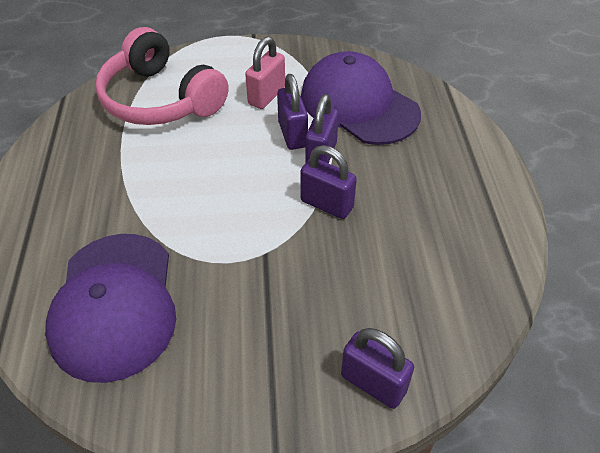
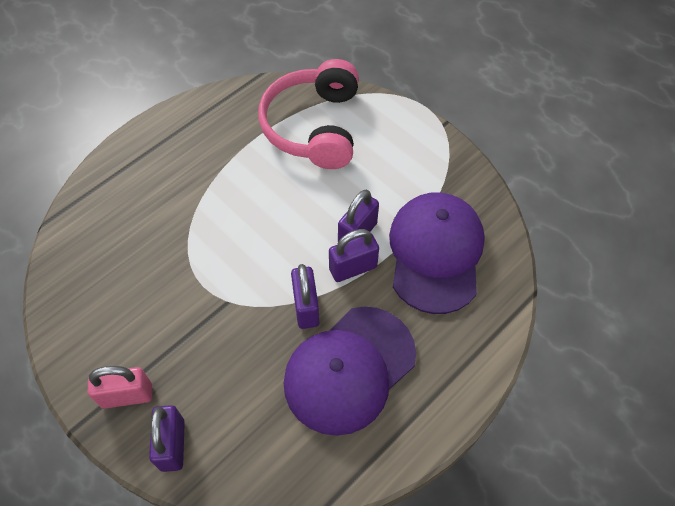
camera: 50 degrees right, 10 degrees up
purple cap [45,234,176,383] -> purple cap moved to [284,307,416,436]
pink padlock [245,37,285,109] -> pink padlock moved to [88,366,152,409]

